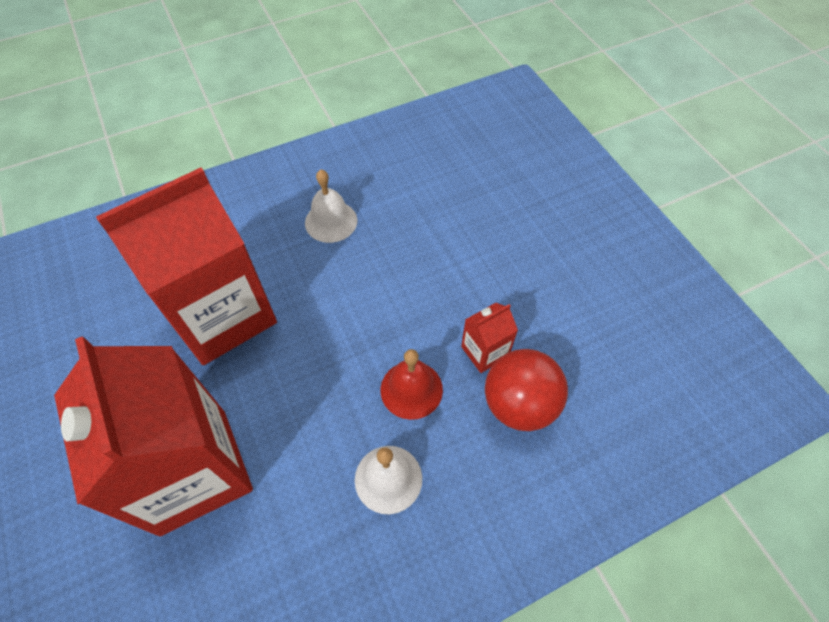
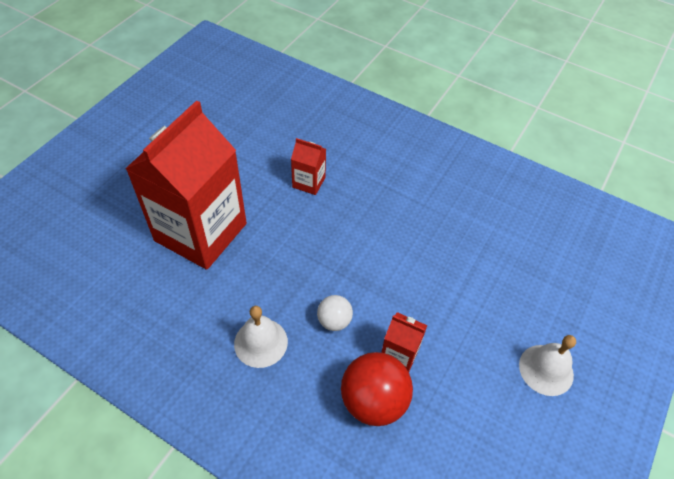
camera: 55 degrees right, 5 degrees down
red carton [96,167,277,365] -> red carton [291,138,326,195], size x0.41
white bell [305,170,357,243] -> white bell moved to [519,335,576,396]
red bell [380,349,443,420] -> white ball [317,295,353,331]

